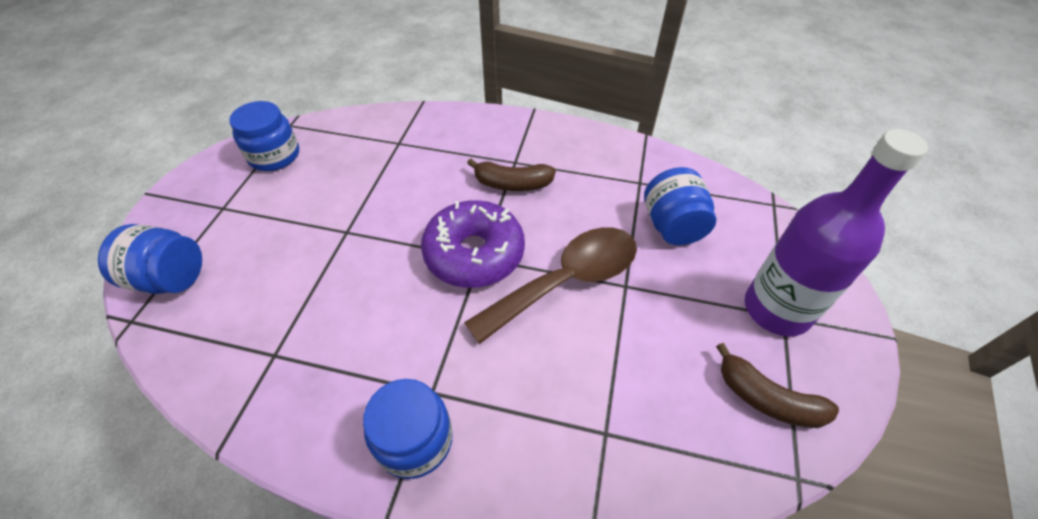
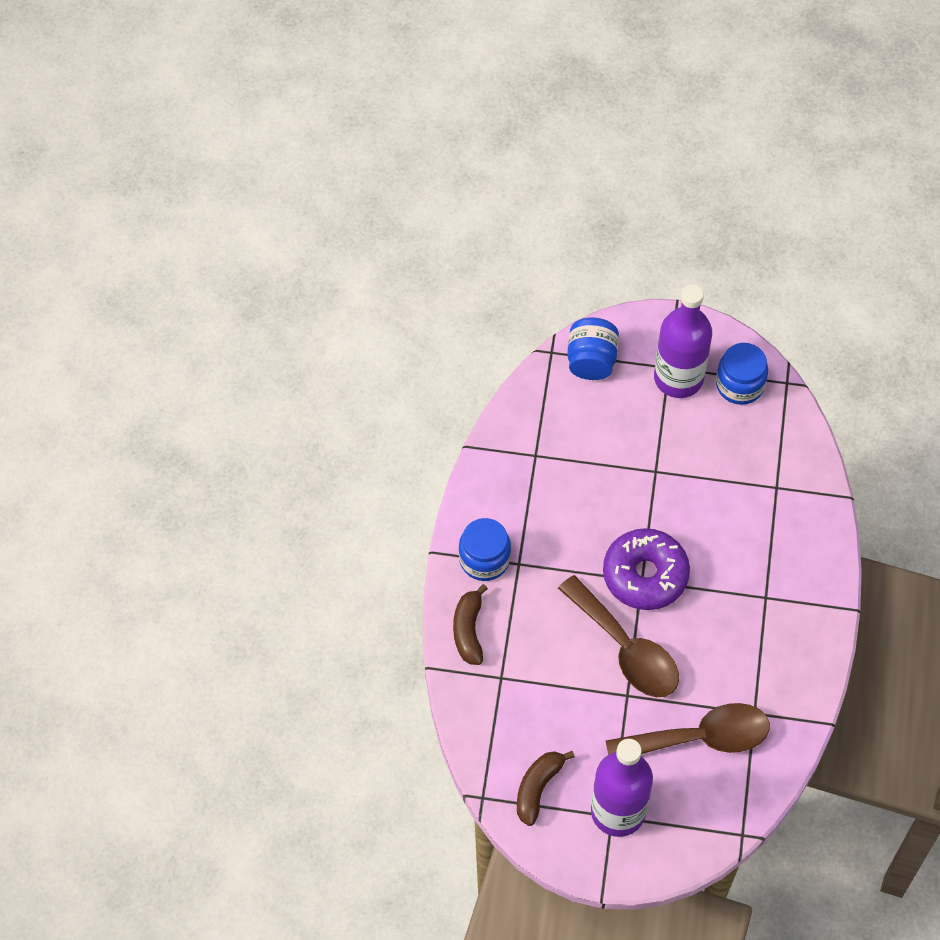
camera: 85 degrees right, 10 degrees up
brown banana [467,159,556,191] -> brown banana moved to [453,584,488,665]
blue jar [644,167,716,245] -> brown spoon [606,703,770,755]
none -> purple bottle [654,284,712,398]

